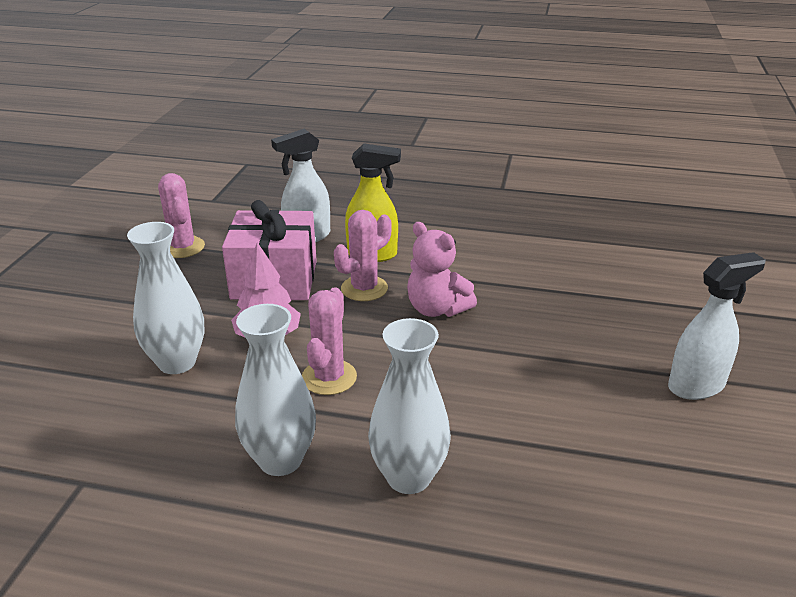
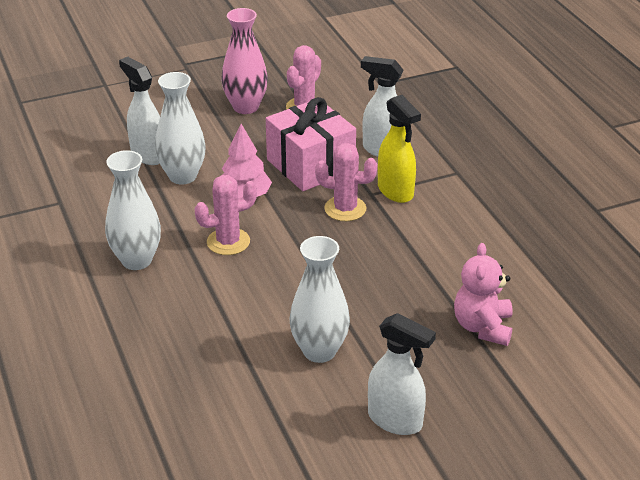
camera: 55 degrees right, 5 degrees up
white vase [368,318,451,494] -> white vase moved to [290,236,350,363]
pink teddy bear [407,222,477,317] -> pink teddy bear moved to [454,243,513,346]
none -> white spray bottle [119,57,160,165]
none -> pink vase [221,8,268,114]

